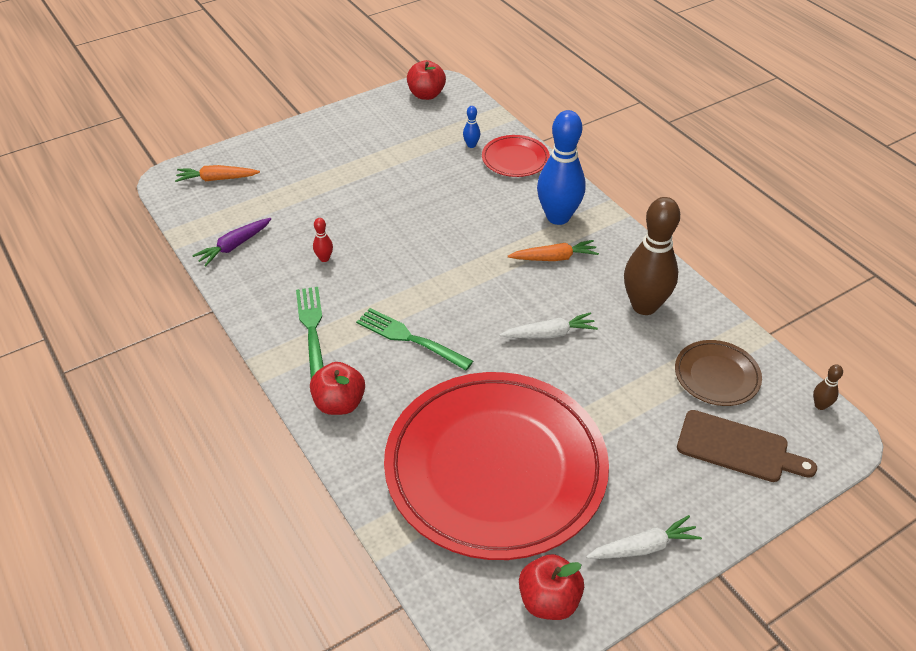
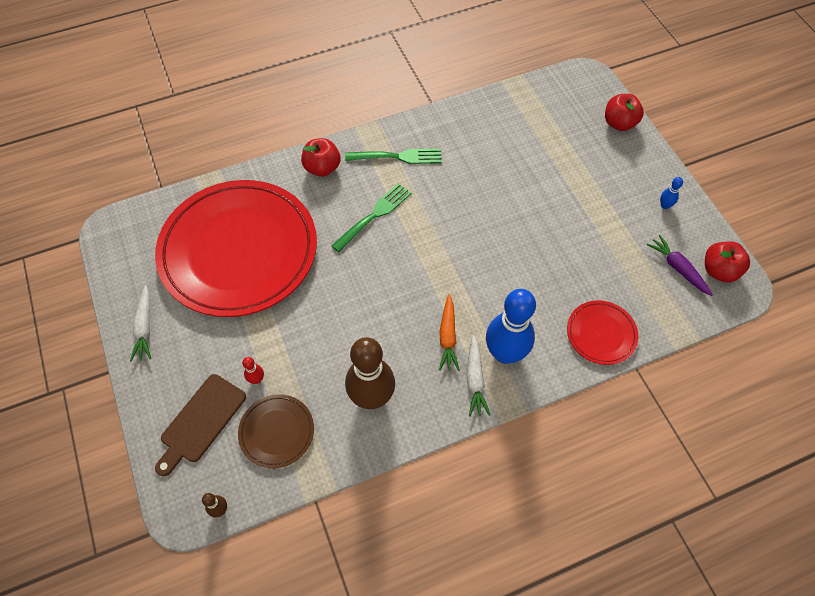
camera: 100 degrees right, 15 degrees up
orange carrot [175,165,260,182] -> none
purple carrot [192,218,271,267] -> purple carrot moved to [647,235,713,296]
red bowling pin [313,218,333,262] -> red bowling pin moved to [242,357,264,384]
blue bowling pin [463,106,480,148] -> blue bowling pin moved to [660,177,683,209]
white carrot [500,312,598,338] -> white carrot moved to [466,335,490,417]
red apple [519,554,584,620] -> red apple moved to [605,94,644,131]

